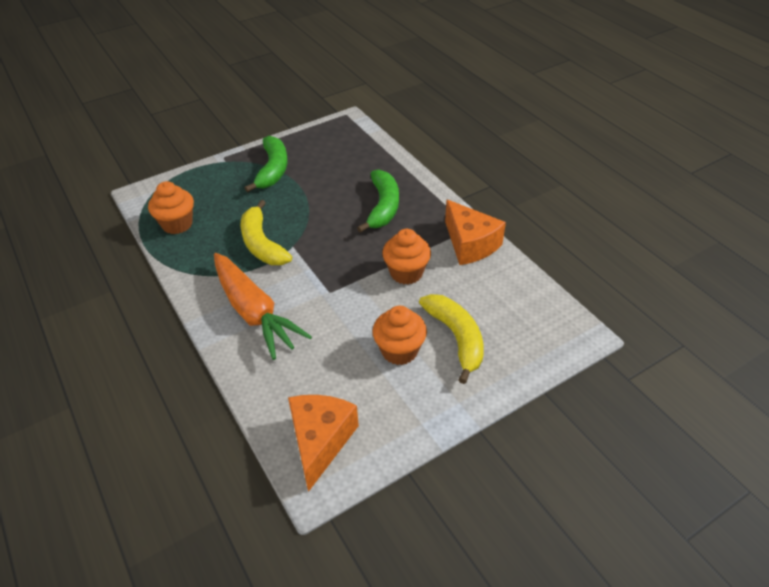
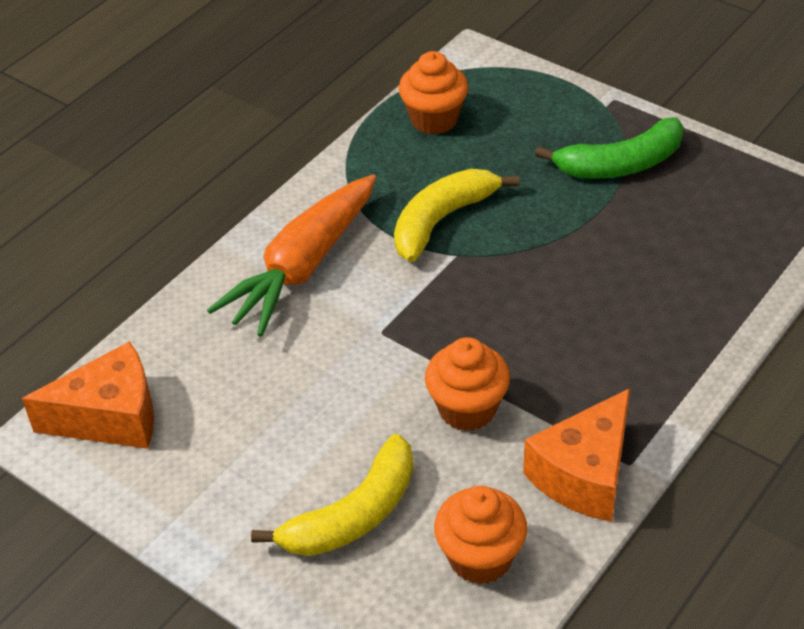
camera: 70 degrees right, 0 degrees up
green banana [357,169,399,233] -> none
orange cupcake [372,306,427,365] -> orange cupcake moved to [434,486,527,584]

